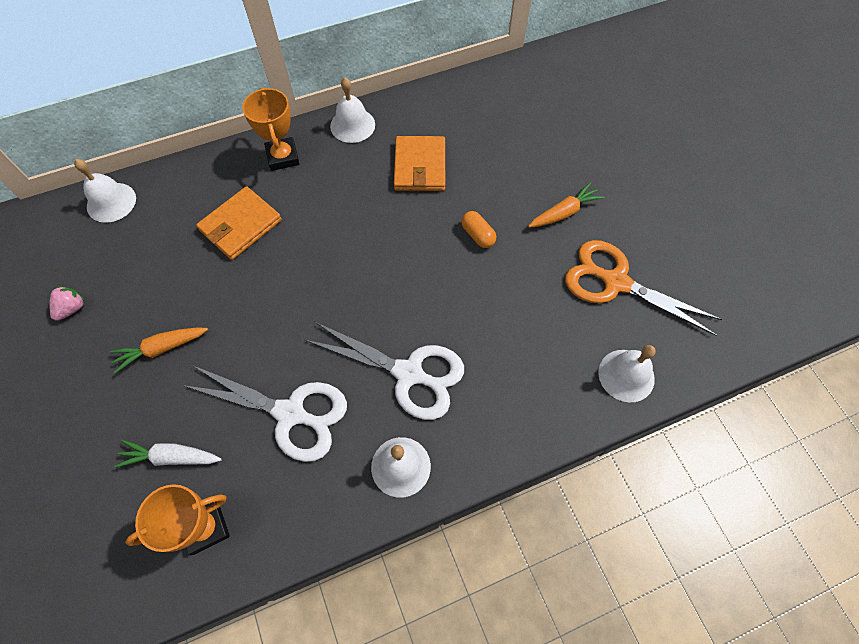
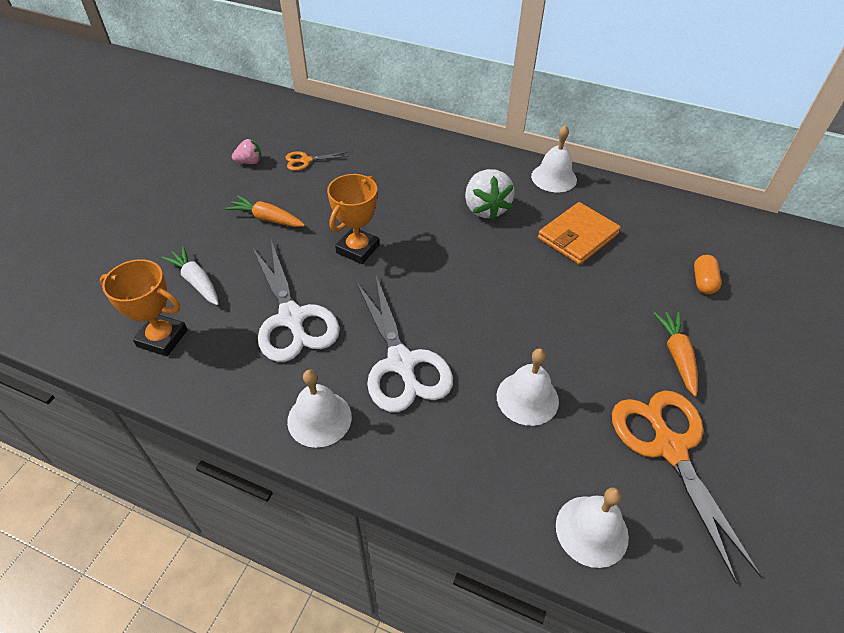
camera: 45 degrees right, 15 degrees down
white bell [74,159,136,223] -> white bell moved to [497,348,559,426]
orange wallet [196,186,282,260] -> none
orange trophy [242,87,300,171] -> orange trophy moved to [327,174,379,264]
orange capsule [461,211,496,248] -> orange capsule moved to [694,255,722,294]
orange carrot [528,182,604,228] -> orange carrot turned 105 degrees counterclockwise [653,312,698,397]
none -> orange scissors [285,151,349,171]
none -> white strawberry [465,169,515,221]

